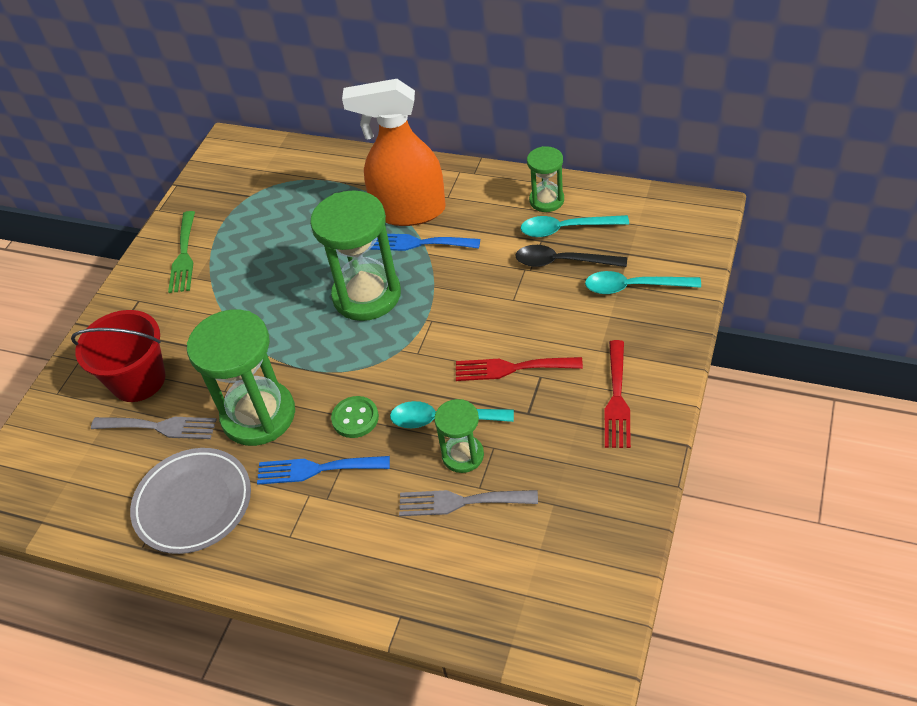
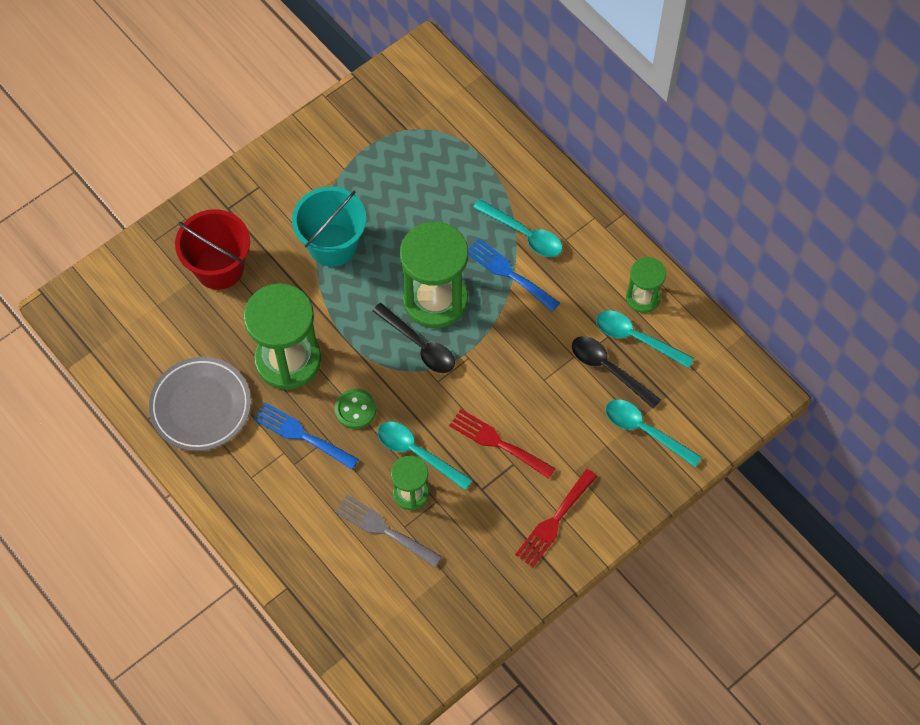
camera: 25 degrees right, 15 degrees up
grey fork [91,417,217,439] -> none
green fork [168,211,195,293] -> none
orange spray bottle [342,79,446,226] -> turquoise spoon [473,199,562,257]
none -> turquoise bucket [292,187,366,267]
none -> black spoon [372,303,455,373]

